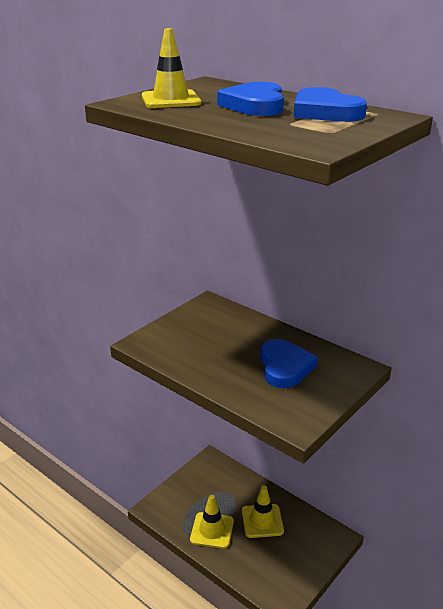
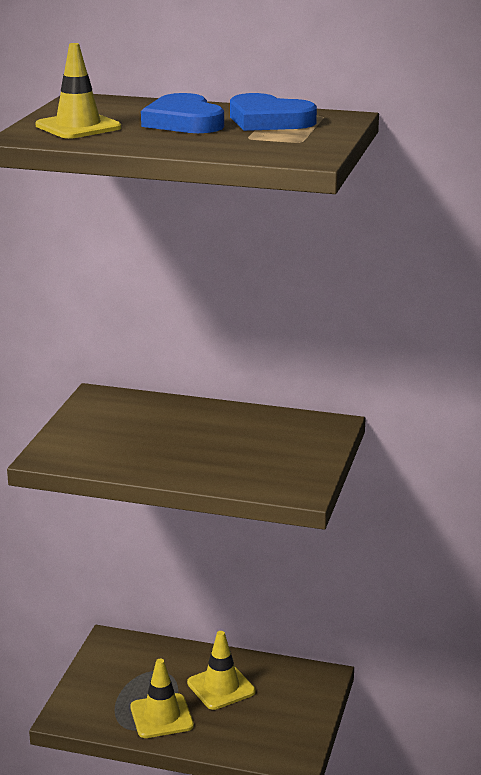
camera: 25 degrees left, 5 degrees down
blue heart [260,339,318,388] -> none

